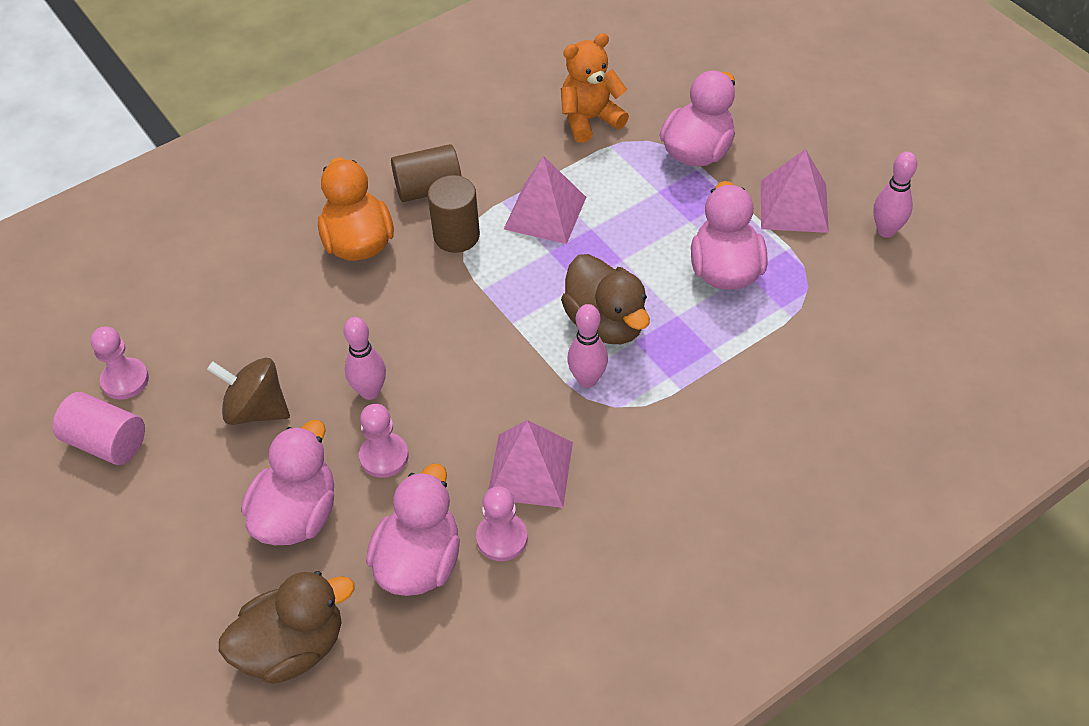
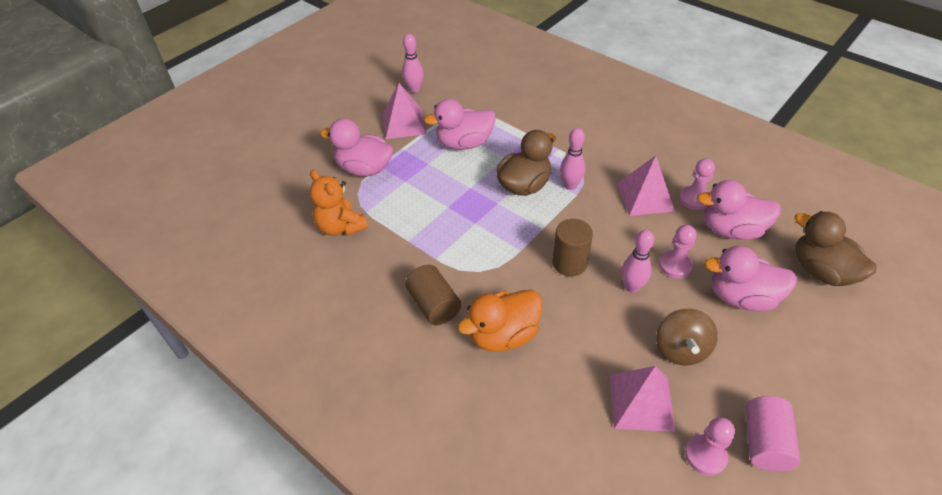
camera: 105 degrees left, 5 degrees down
brown cylinder [428,175,480,253] -> brown cylinder moved to [552,219,593,276]
pink pyramid [504,156,586,244] -> pink pyramid moved to [610,366,676,432]

